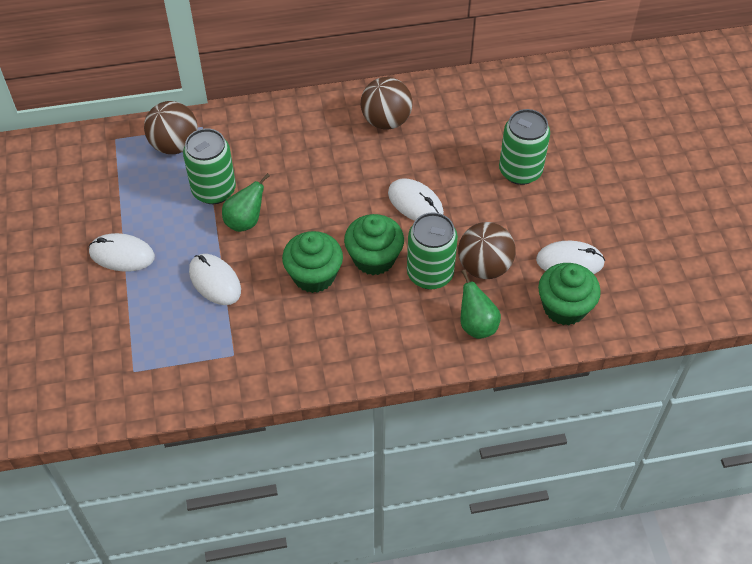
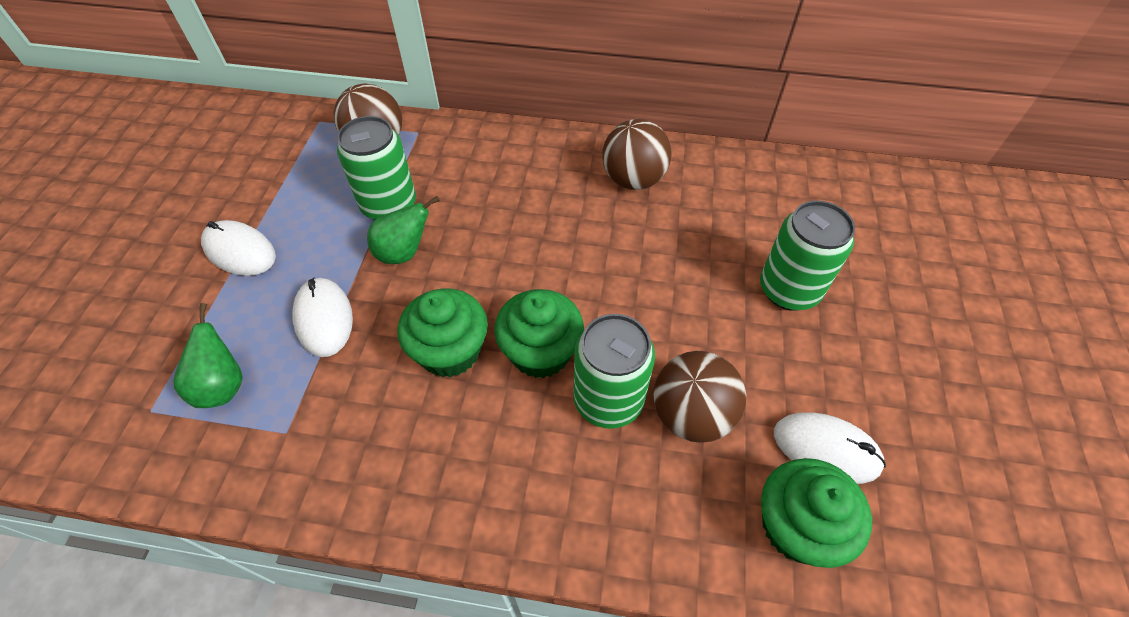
camera: 20 degrees right, 0 degrees up
white mouse [388,178,444,221] -> none
green pear [460,270,501,339] -> green pear moved to [174,303,243,408]

